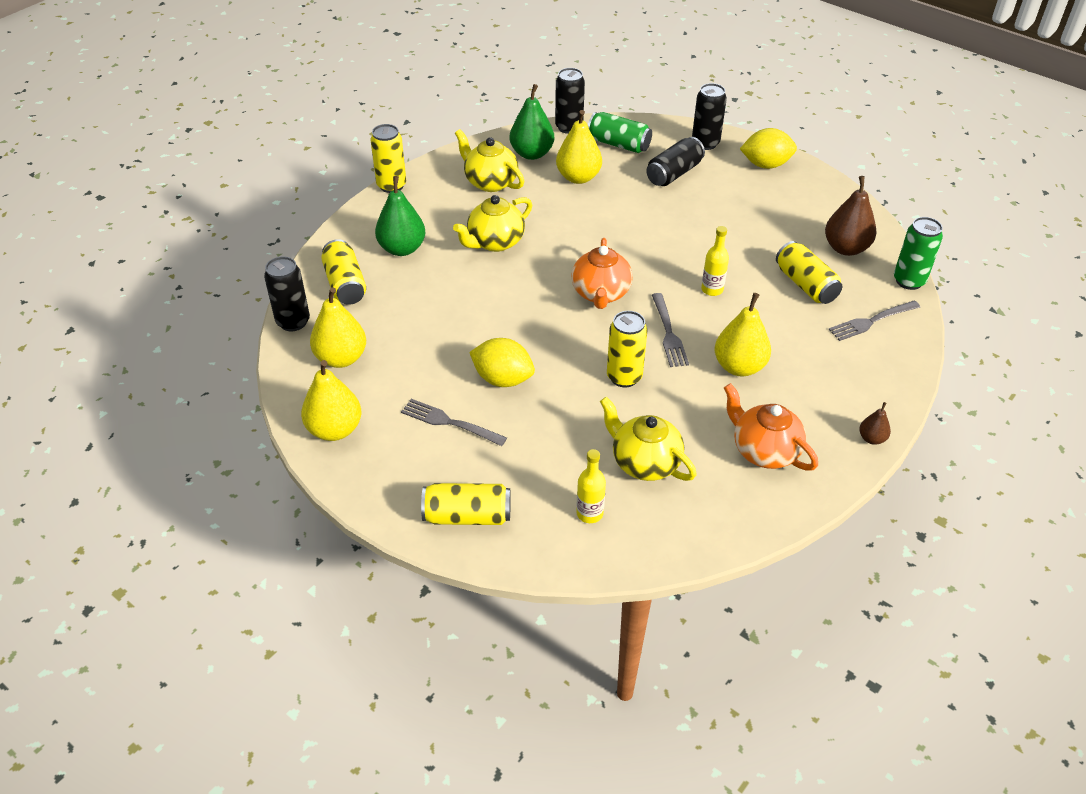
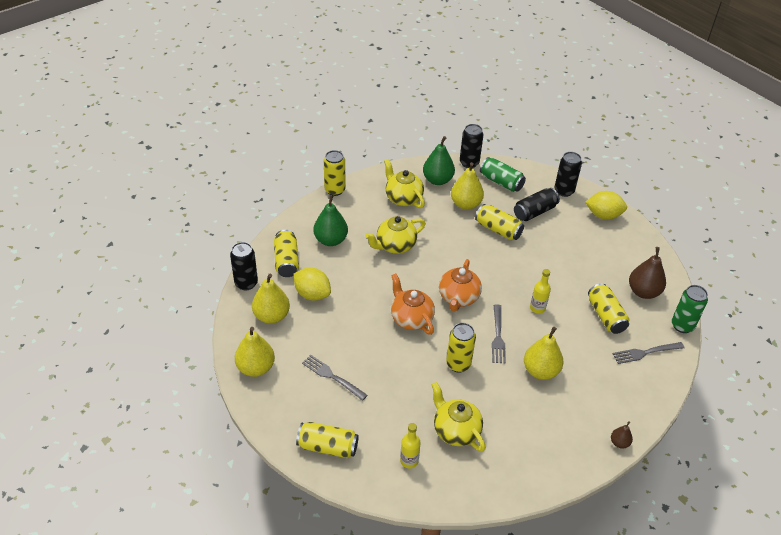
camera: 10 degrees right, 0 degrees up
yellow lemon [469,338,535,387] -> yellow lemon moved to [293,268,331,300]
orange teapot [724,383,818,471] -> orange teapot moved to [391,273,435,335]
none -> yellow can [475,204,524,240]

